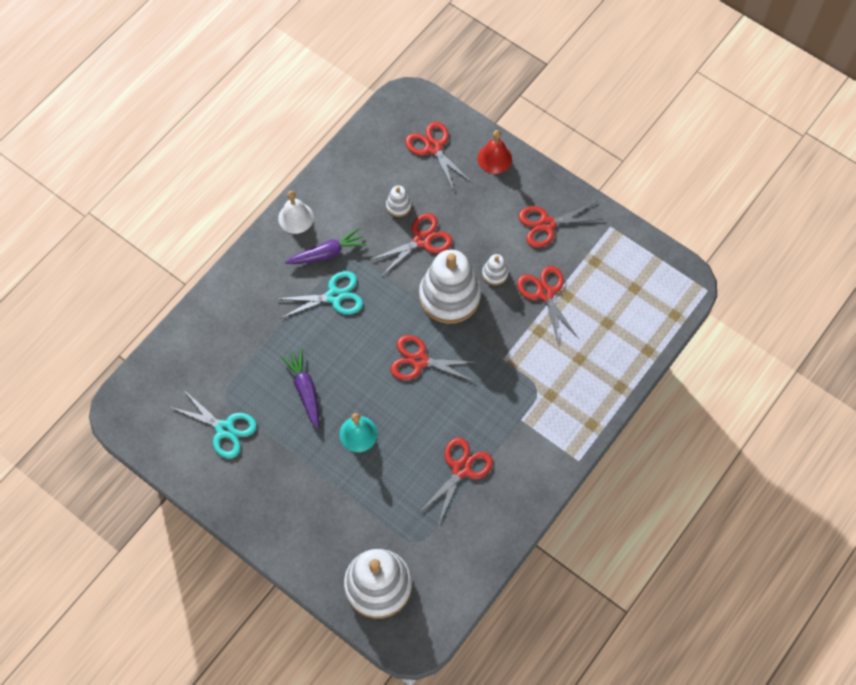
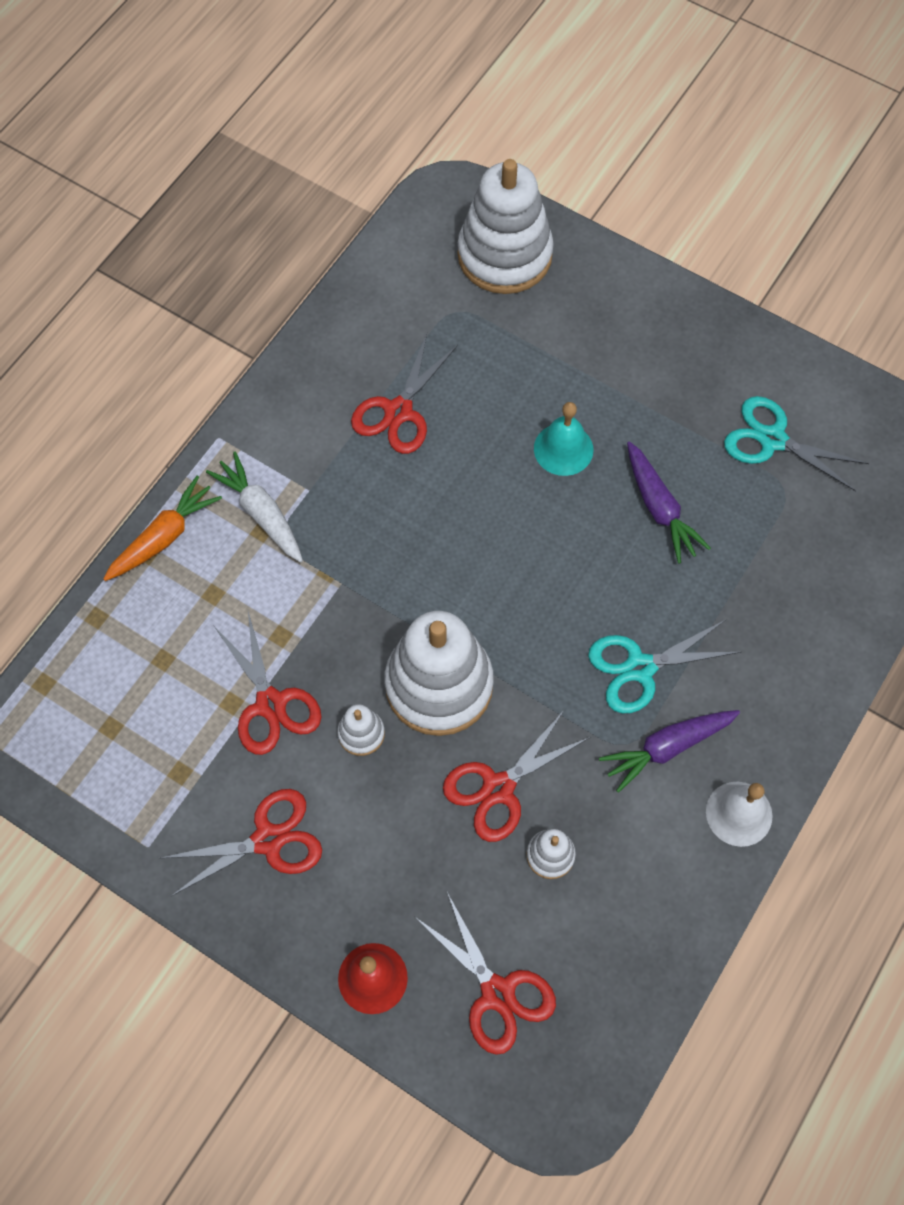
camera: 175 degrees right, 0 degrees up
red scissors [390,335,480,382] -> none
none -> orange carrot [103,476,222,581]
none -> white carrot [206,452,303,563]

